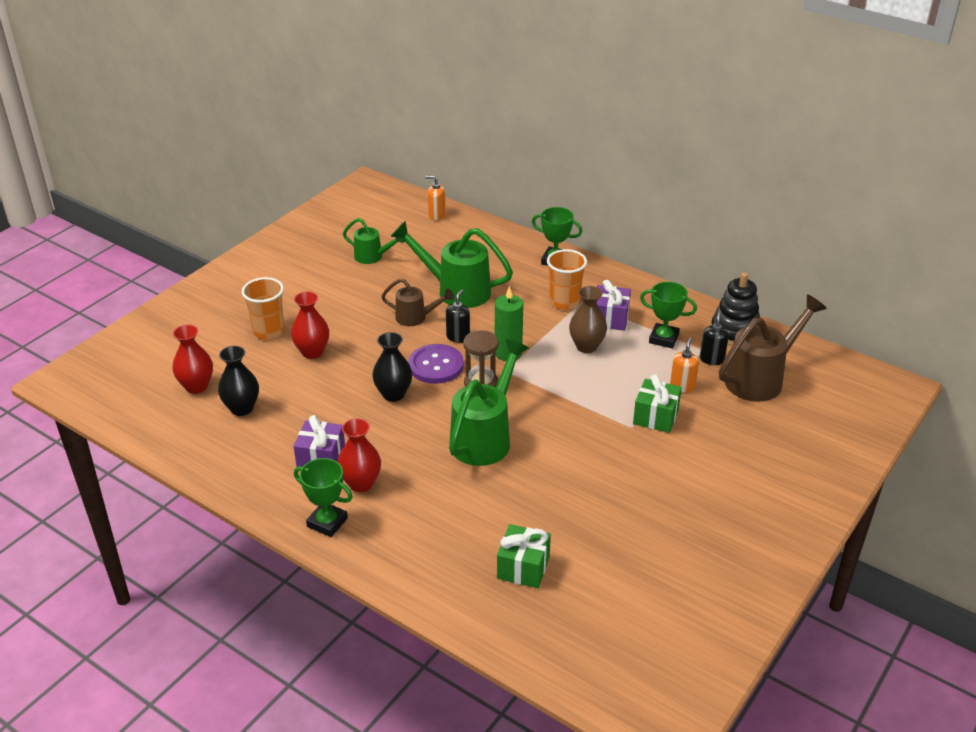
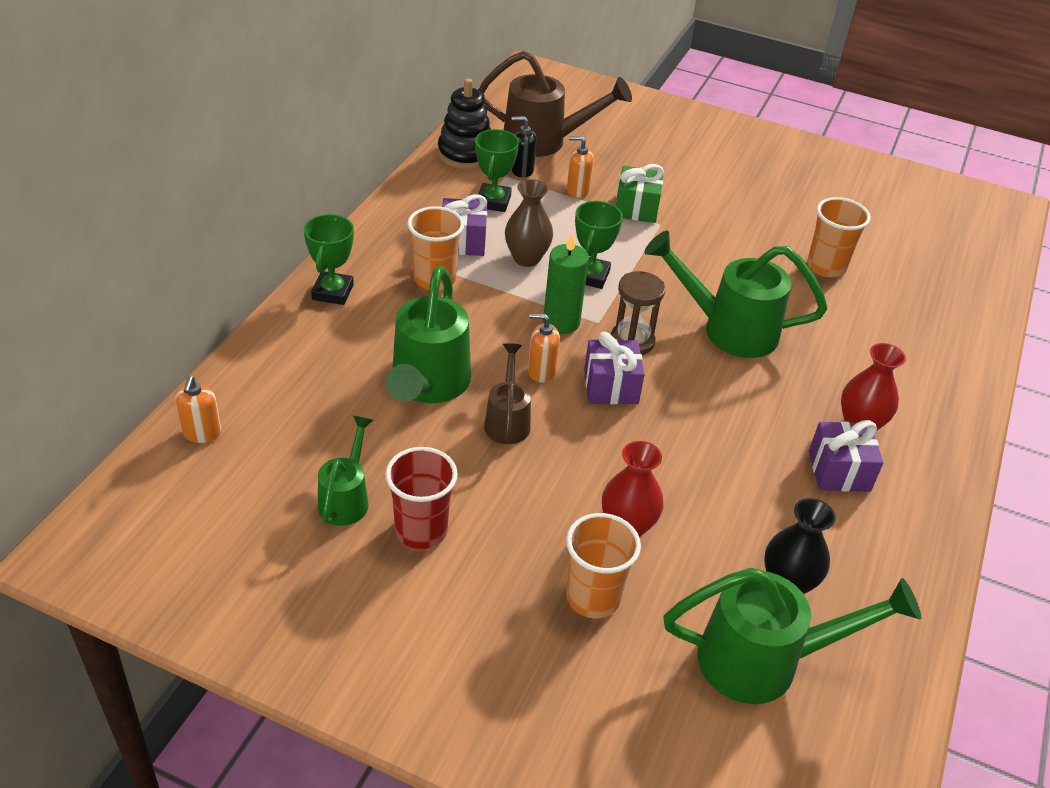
camera: 105 degrees left, 5 degrees up
red vase [172,325,213,394] -> green watering can [663,568,921,704]
green trophy [294,458,353,537] -> green trophy moved to [575,201,623,289]
black vase [372,332,412,402] -> none
purple button [408,344,464,384] -> purple gift [584,332,645,404]
black soap dispenser [446,290,470,343] -> orange soap dispenser [528,313,560,383]
green gift [497,524,551,588] -> none
brown watering can [719,294,827,402] -> brown watering can turned 150 degrees clockwise [478,51,632,157]
none -> red cup [385,447,458,549]
none -> orange cup [807,197,871,278]

